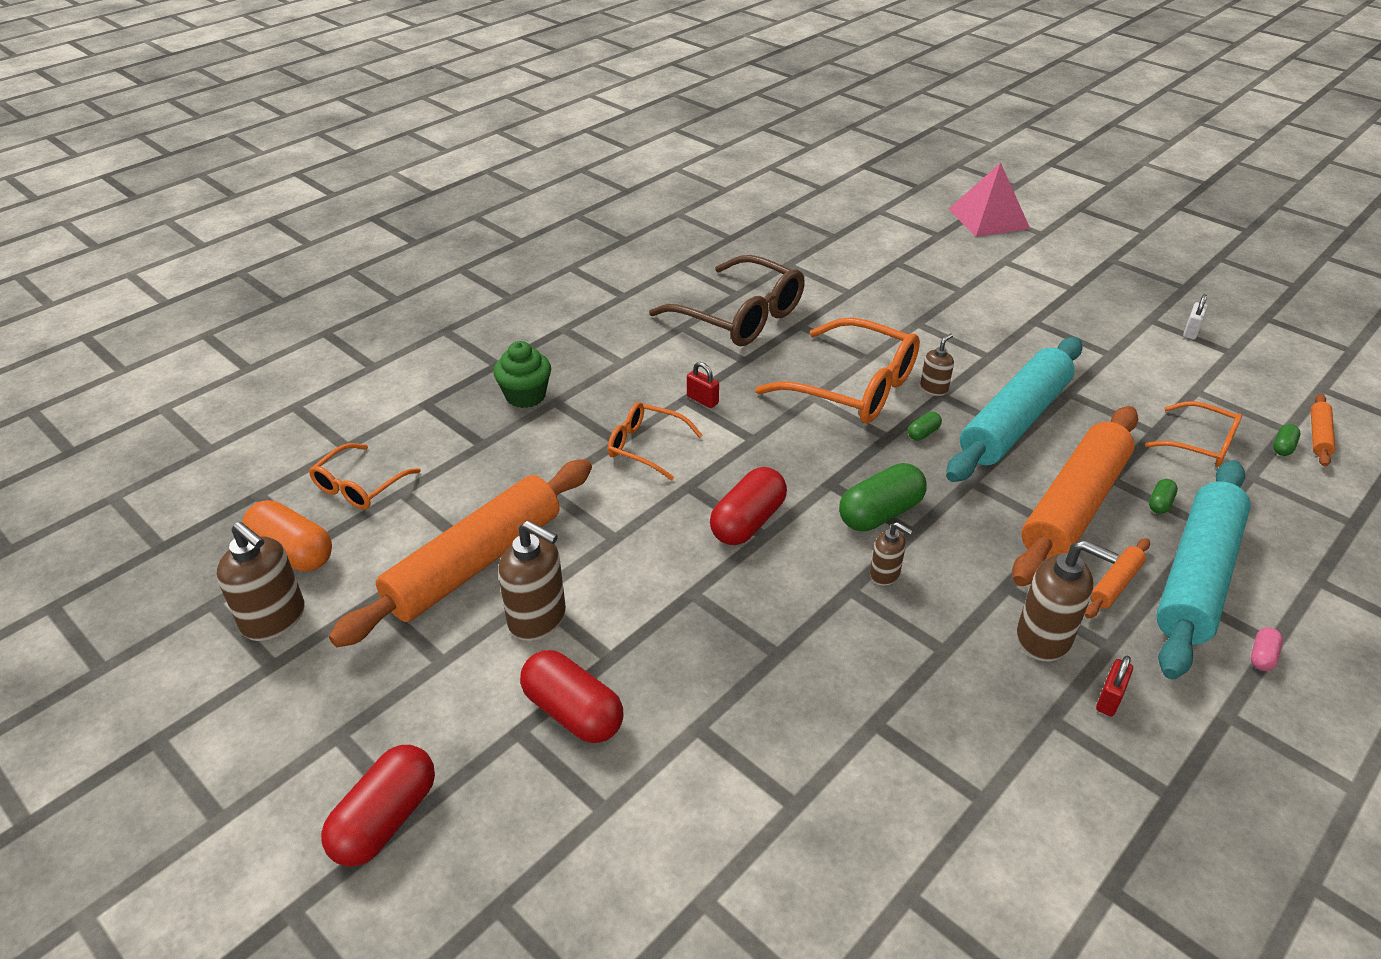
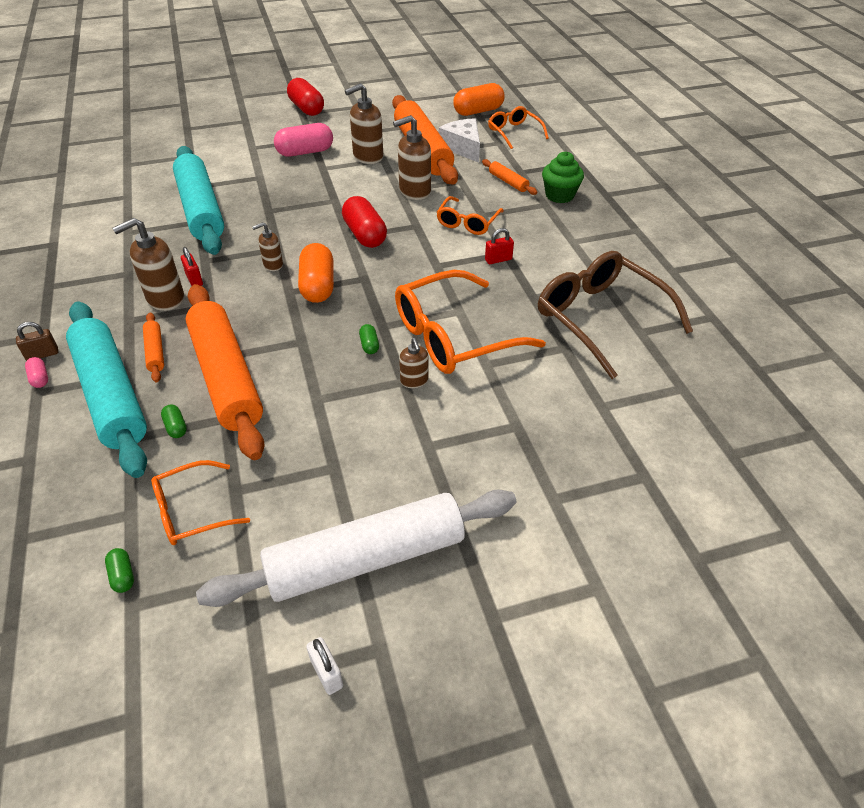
camera: 120 degrees right, 5 degrees up
brown soap dispenser [216,522,305,641] -> brown soap dispenser moved to [393,115,431,200]
red capsule [520,650,623,743] -> pink capsule [274,123,333,157]
orange glasses [607,402,703,480] -> orange glasses turned 150 degrees clockwise [436,196,504,235]
brown glasses [649,255,805,346] -> brown glasses turned 75 degrees clockwise [538,251,693,379]
green capsule [839,463,927,531] -> orange capsule [298,243,334,303]
turquoise rolling pin [946,337,1082,482] -> turquoise rolling pin moved to [173,146,224,255]
pink pyramid [949,163,1030,237] -> none
red padlock [1096,656,1133,717] -> red padlock moved to [181,247,203,286]
orange rolling pin [1311,394,1335,467] -> orange rolling pin moved to [482,159,537,195]
none -> brown padlock [16,322,58,361]
none -> white rolling pin [196,489,517,607]
none -> white cheese [439,118,480,163]

